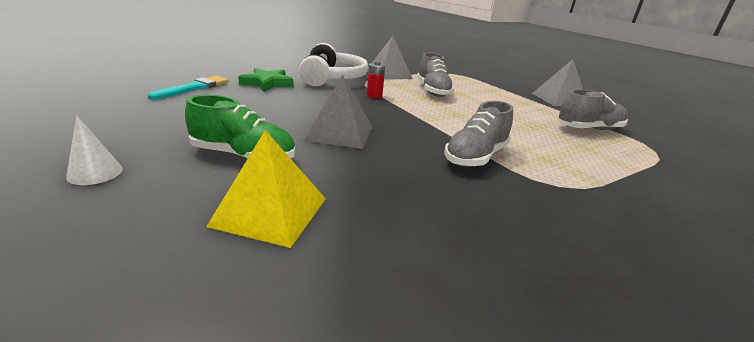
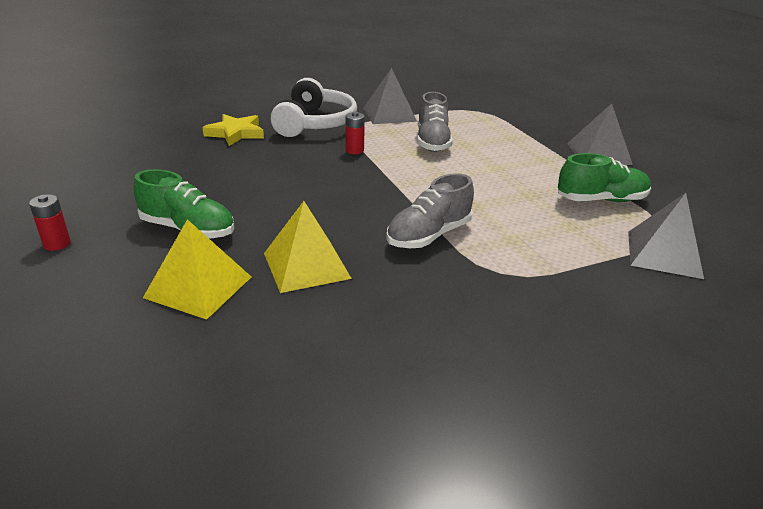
camera: 10 degrees right, 5 degrees up
white cone [66,115,123,185] -> red battery [29,195,71,251]
turquoise brush [148,76,229,100] -> none
green star [238,68,294,92] -> yellow star [202,114,264,146]
grey pyramid [304,74,372,149] -> grey pyramid moved to [628,193,704,279]
grey shoe [557,89,628,130] -> green shoe [558,153,651,202]
none -> yellow pyramid [264,201,352,293]

